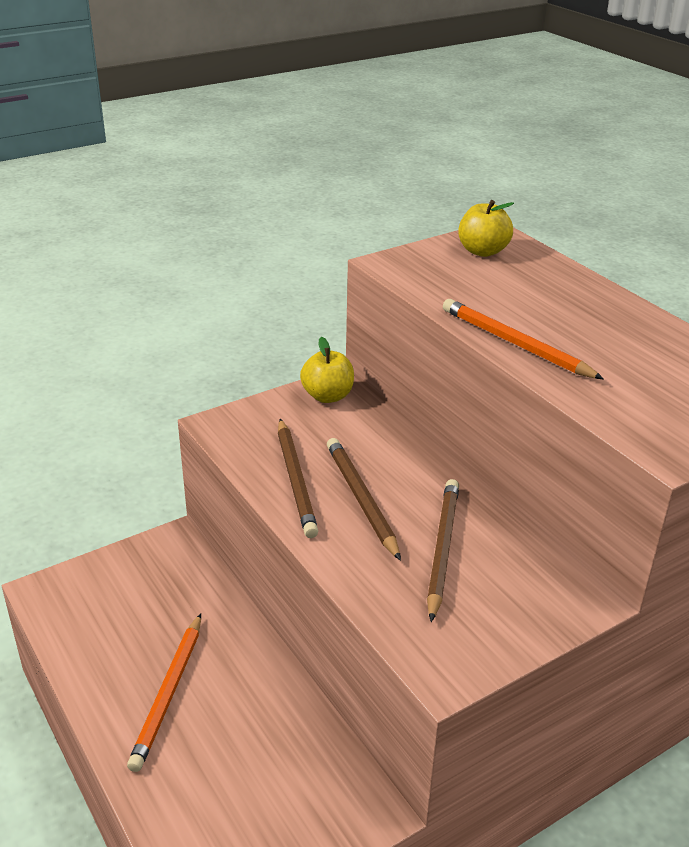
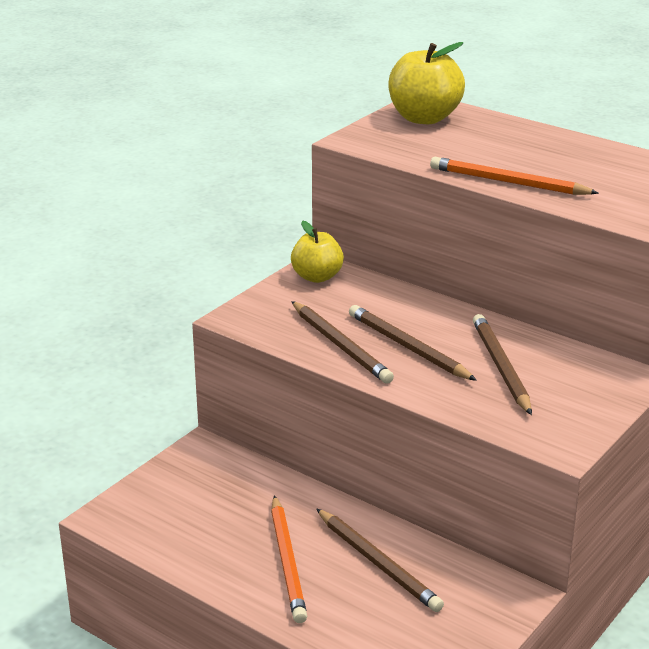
camera: 20 degrees left, 5 degrees down
yellow apple [458,200,514,257] -> yellow apple [388,42,465,124], size x1.51
none -> brown pencil [316,508,444,612]

